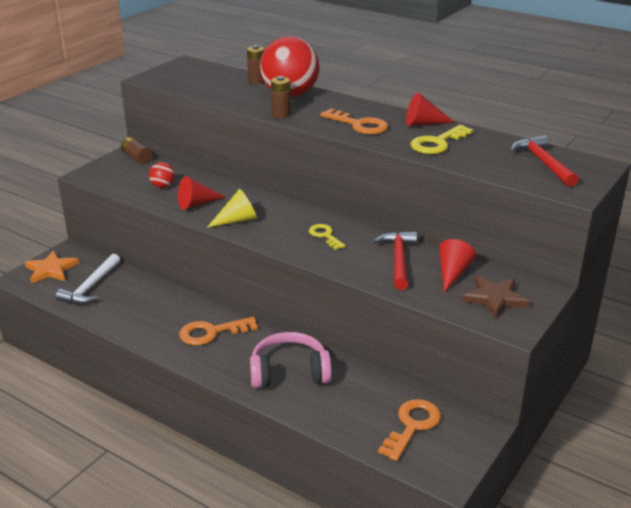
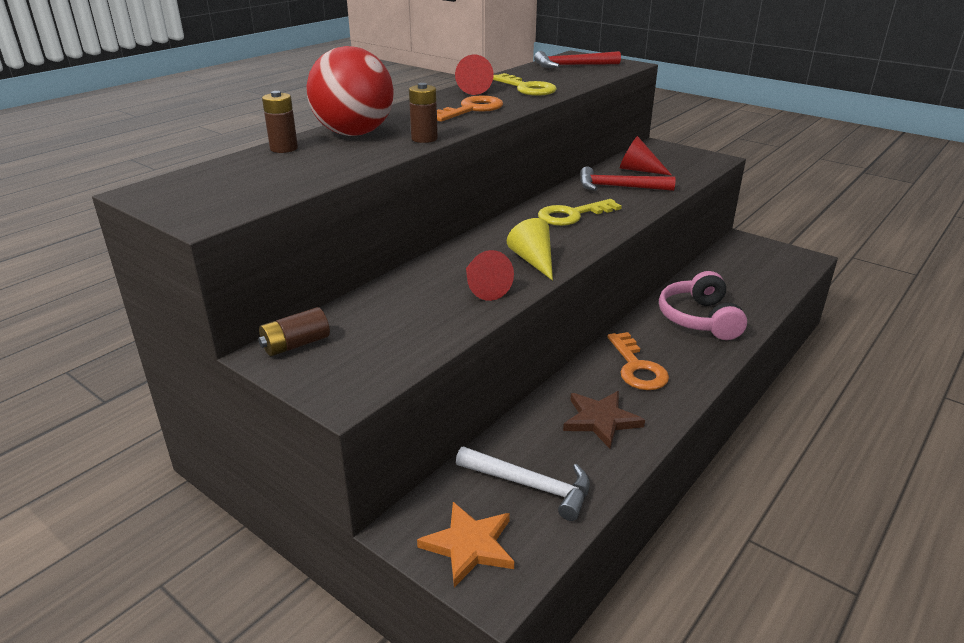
camera: 85 degrees left, 0 degrees up
red ball [149,162,175,188] -> none
yellow key [309,224,346,250] -> yellow key [538,199,622,226], size x1.54
orange key [378,399,441,461] -> none
brown star [462,275,530,318] -> brown star moved to [563,391,645,449]

